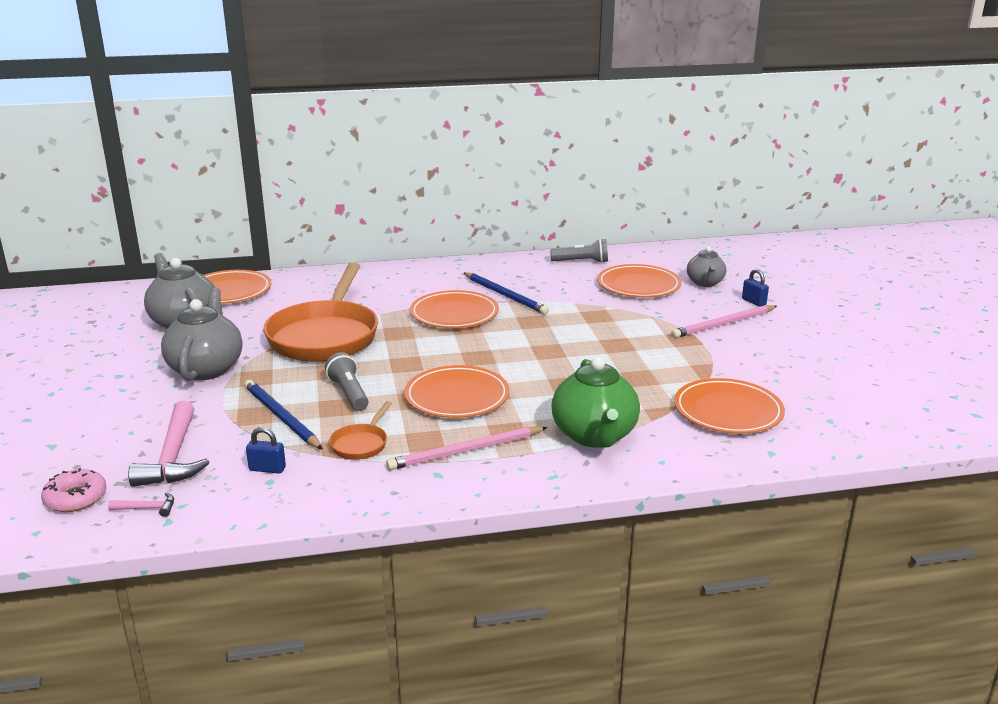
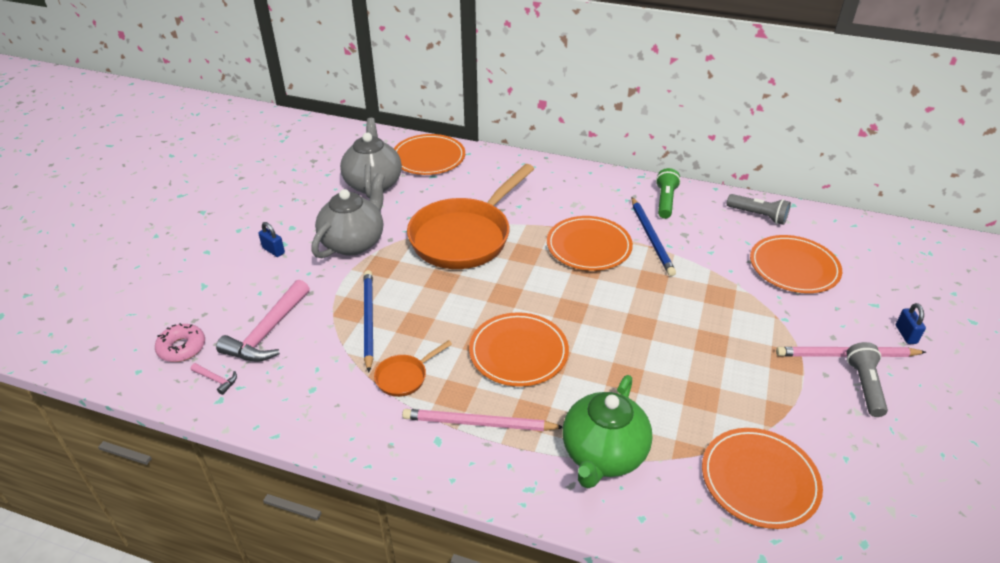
camera: 30 degrees right, 15 degrees up
blue padlock [246,427,286,473] -> blue padlock moved to [258,222,285,257]
grey flashlight [325,352,368,411] -> grey flashlight moved to [846,342,888,417]
grey teapot [687,246,726,287] -> none
none -> green flashlight [656,168,681,219]

